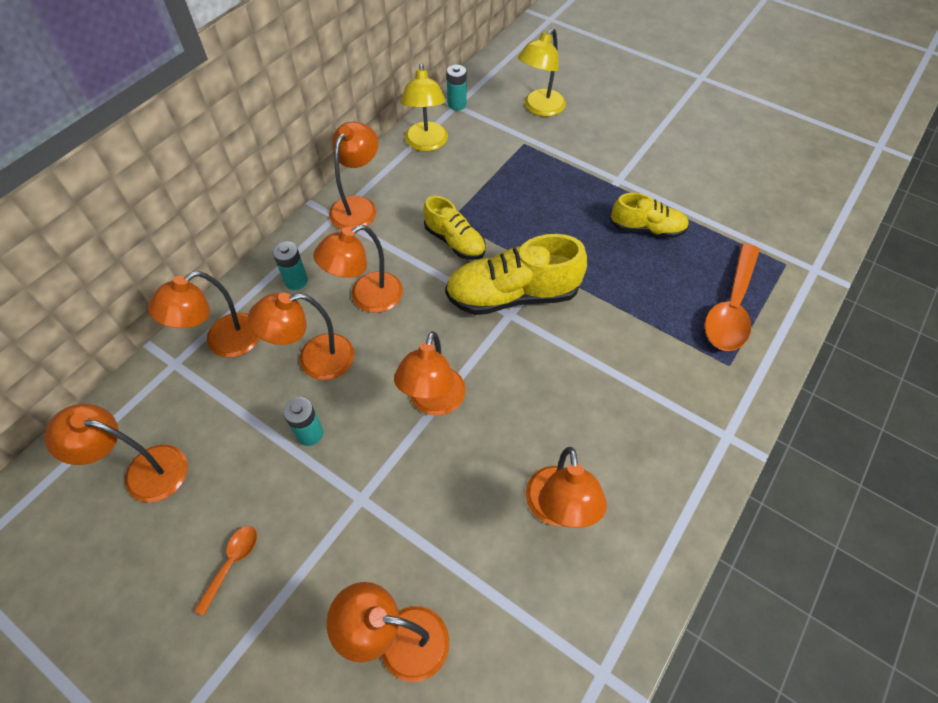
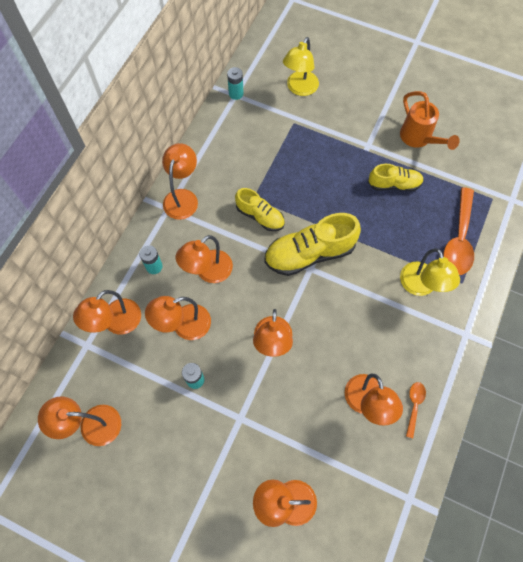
camera: 10 degrees left, 10 degrees up
orange spoon [194,526,257,616] -> orange spoon moved to [406,382,426,438]
yellow lamp [401,63,448,151] -> yellow lamp moved to [400,248,460,296]
none -> orange watering can [400,91,460,150]

